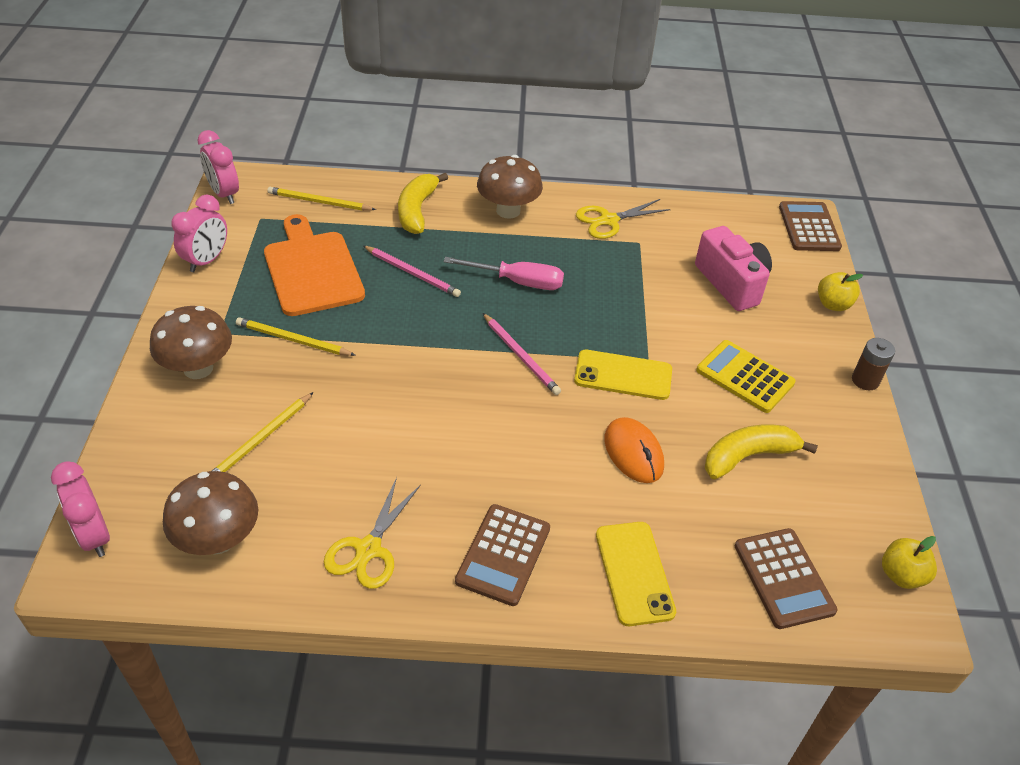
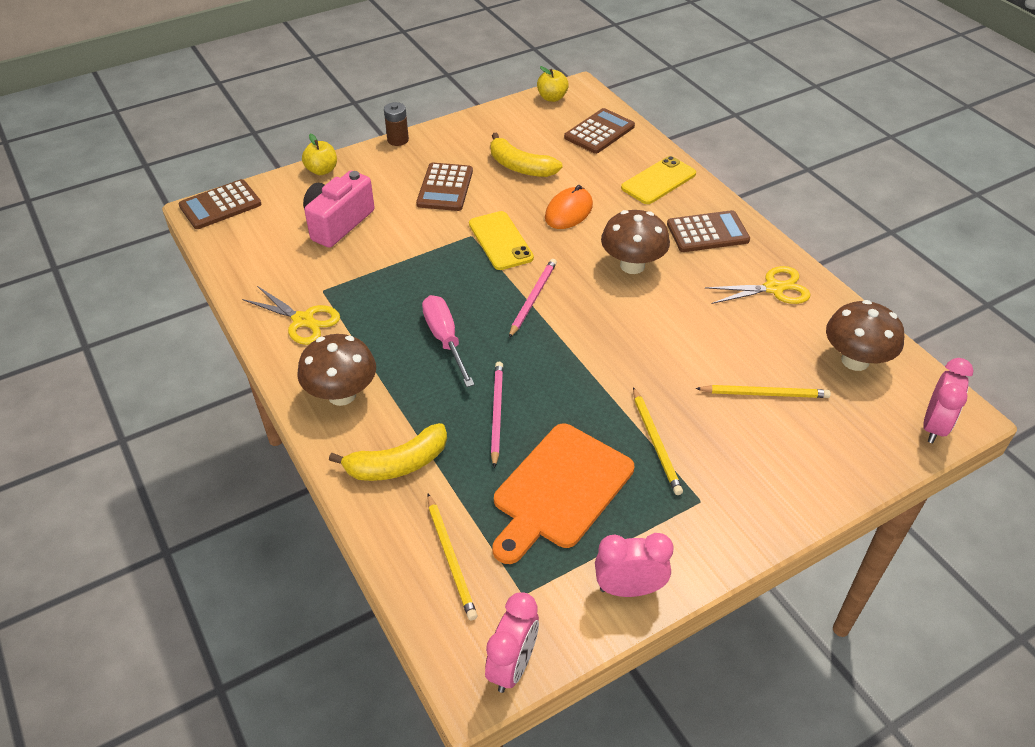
camera: 120 degrees left, 0 degrees up
brown mushroom [150,306,232,379] -> brown mushroom moved to [601,210,670,274]
yellow calculator [696,340,796,413] -> brown calculator [416,163,473,211]

